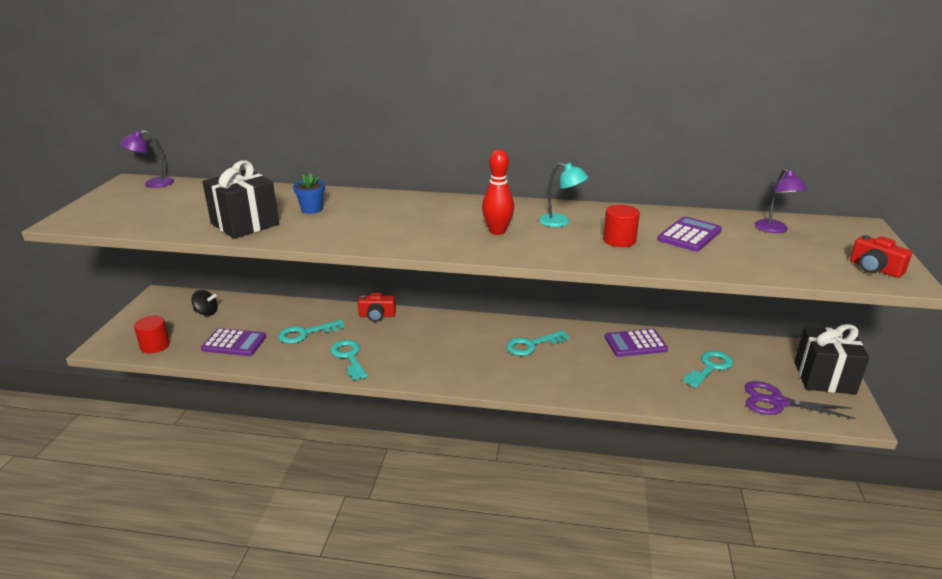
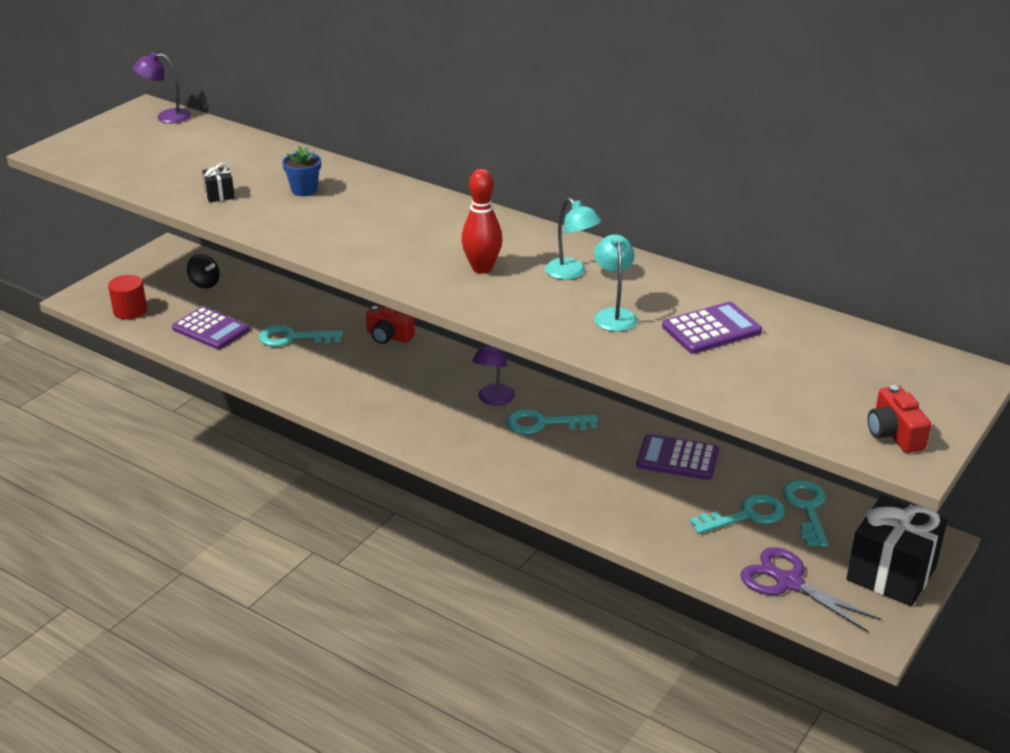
camera: 25 degrees right, 5 degrees up
black gift [202,160,279,239] -> black gift [202,163,235,203], size x0.44
turquoise key [330,340,368,381] -> turquoise key moved to [782,480,828,547]
red cylinder [603,205,640,247] -> turquoise lamp [594,234,637,332]
purple lamp [755,168,807,233] -> purple lamp moved to [472,345,515,406]

